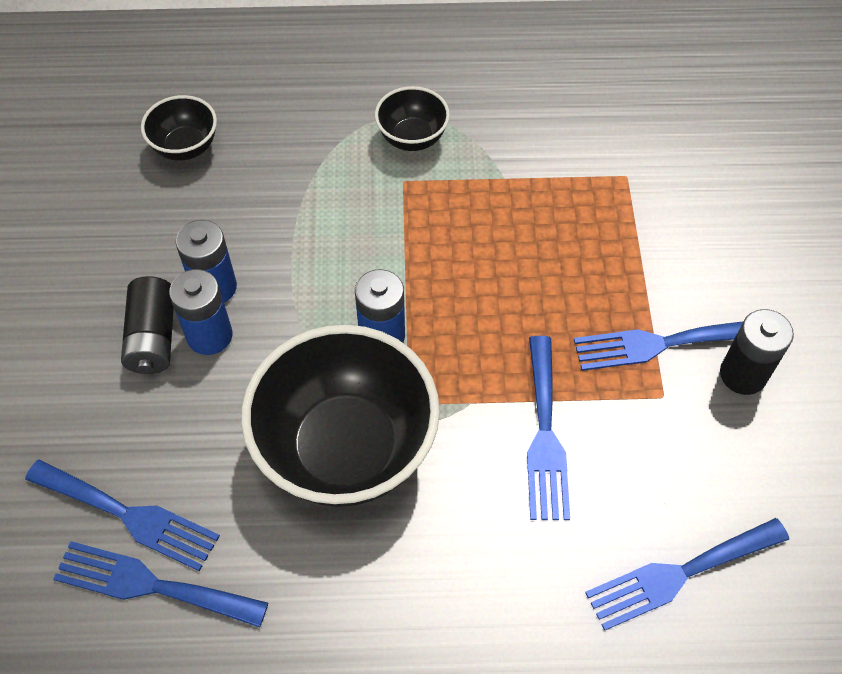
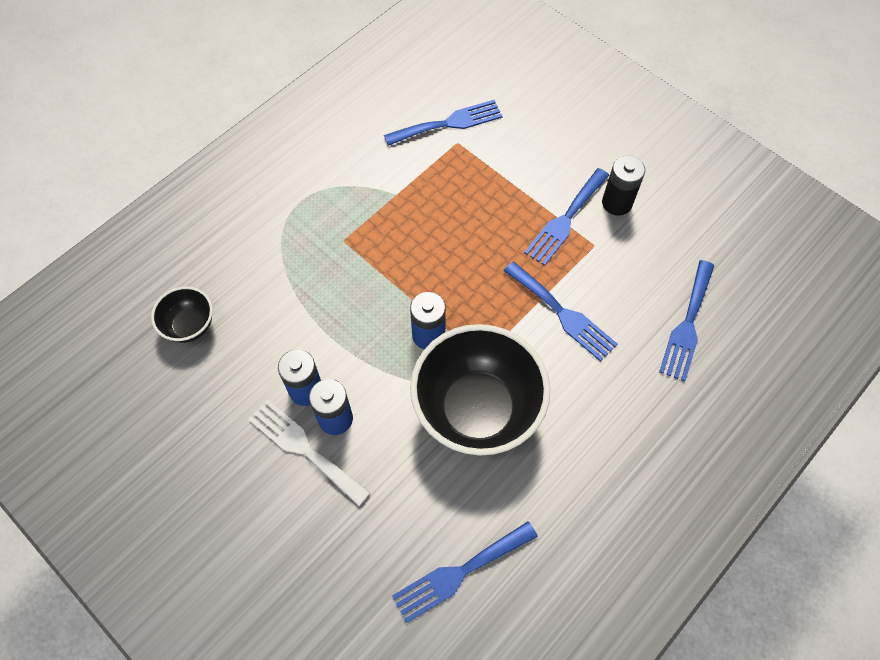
camera: 45 degrees left, 5 degrees up
blue fork [25,459,220,571] -> blue fork moved to [384,100,503,146]
black battery [121,276,174,374] -> white fork [248,400,370,506]
black bowl [375,86,450,151] -> none

